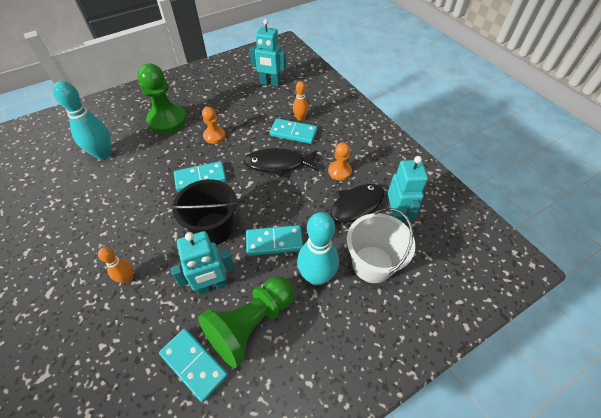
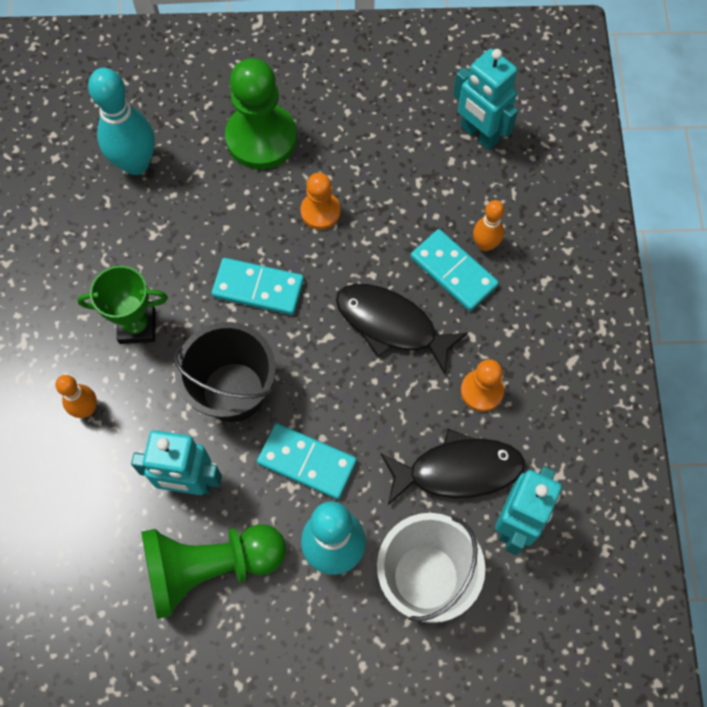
camera: 30 degrees right, 15 degrees up
turquoise domino [159,328,228,403] -> none
none -> green trophy [77,266,168,344]

